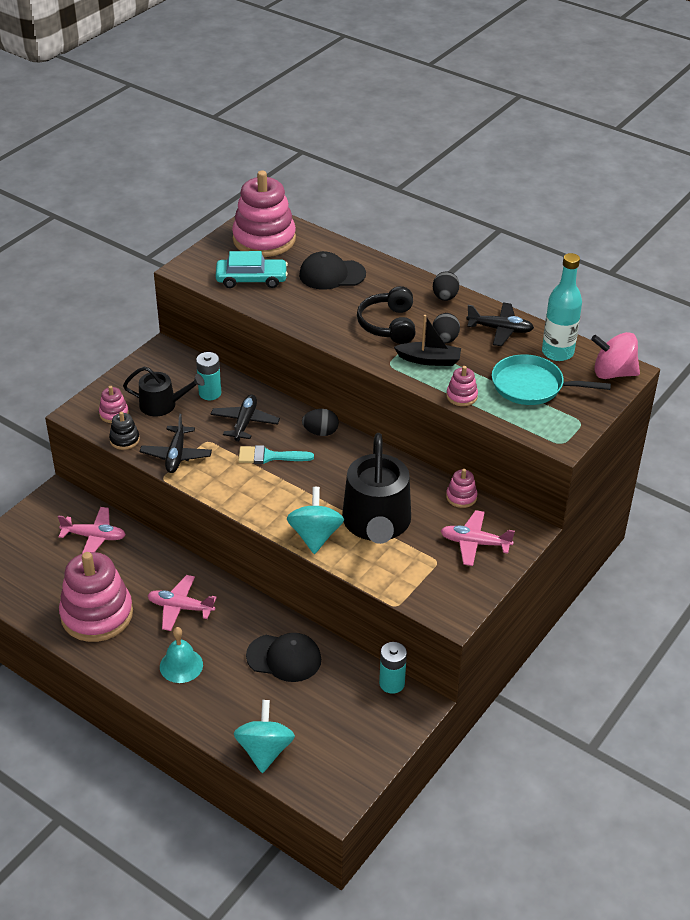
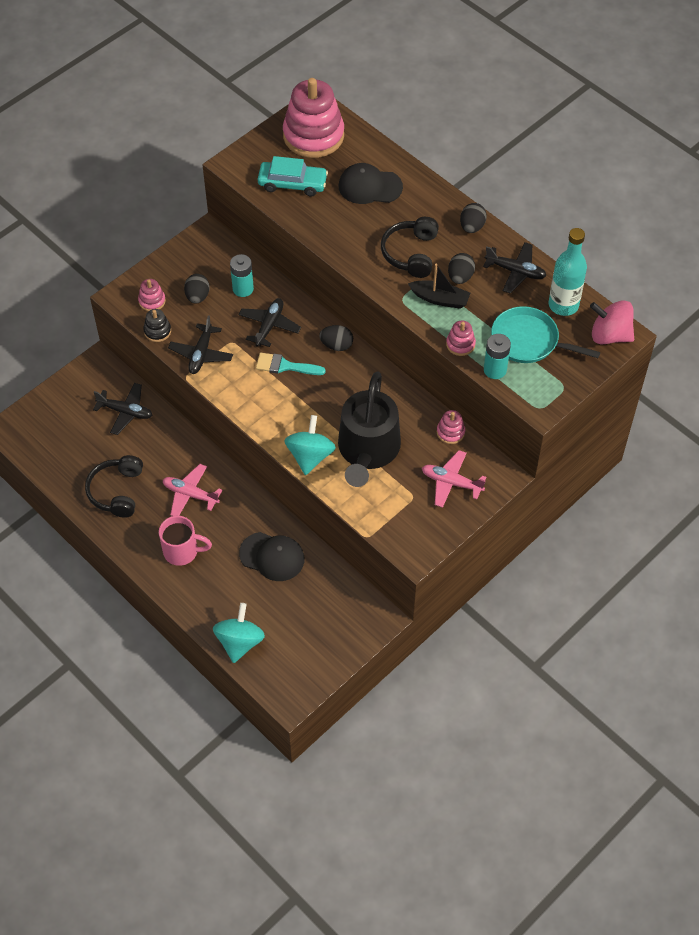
camera: 10 degrees right, 15 degrees up
pink plane [58,507,126,554] -> black plane [93,383,152,435]
pink stacking toy [59,552,133,642] -> black headphones [85,455,143,518]
black watering can [123,367,205,416] -> black egg [184,274,210,304]
turquoise bell [160,627,203,683] -> pink mug [159,516,212,566]
turquoise battery [379,642,407,694] -> turquoise battery moved to [484,334,511,379]

